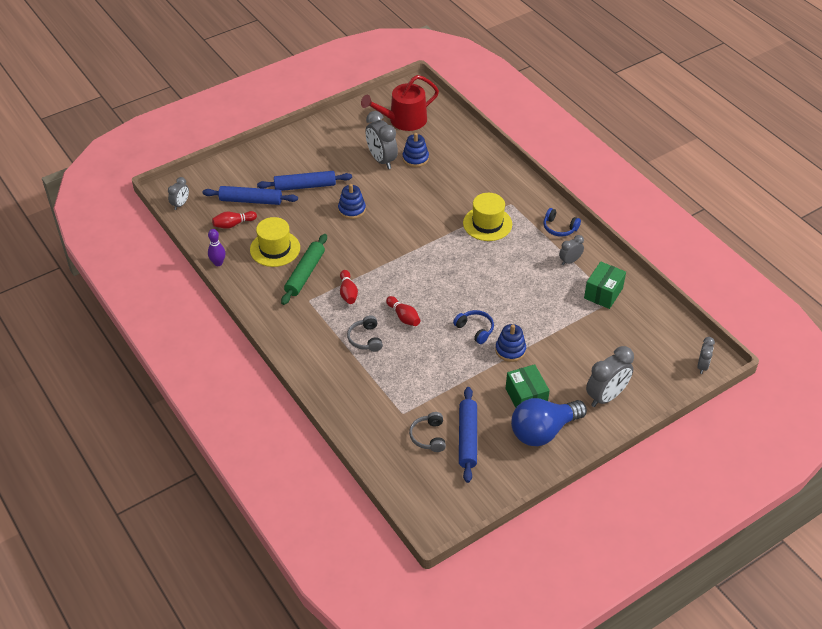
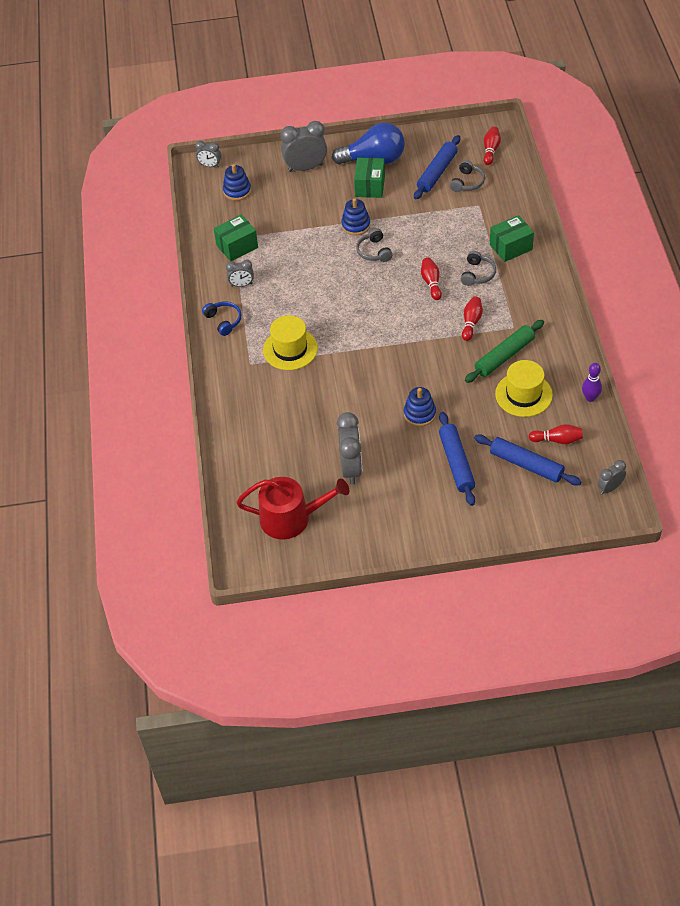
camera: 150 degrees left, 5 degrees up
blue rolling pin [257,171,352,191] -> blue rolling pin turned 60 degrees clockwise [439,412,475,506]
blue stacking toy [402,133,429,167] -> blue stacking toy moved to [223,164,251,201]
blue headphones [453,310,494,344] -> grey headphones [356,228,393,262]
grey clock [697,337,715,374] -> grey clock turned 120 degrees counterclockwise [195,141,221,168]
none -> red bowling pin [483,127,501,165]
none -> green box [490,215,534,262]

